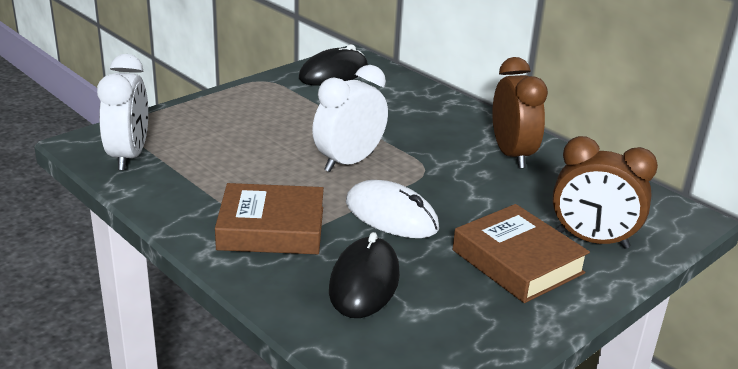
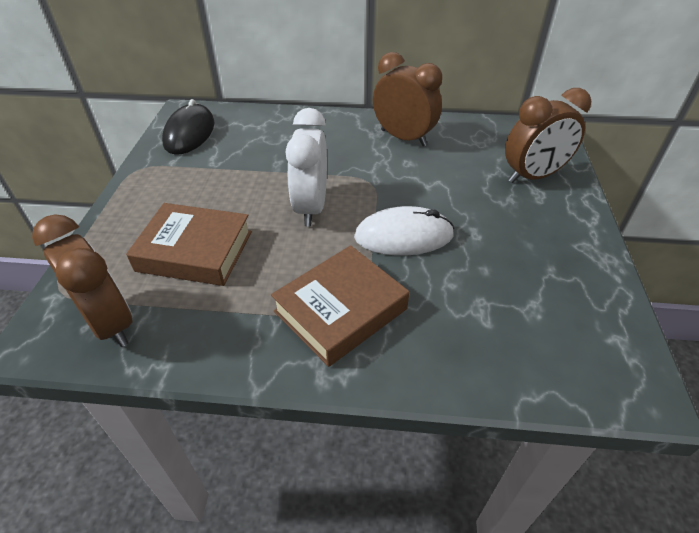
camera: 40 degrees left, 15 degrees up
white clock [97,54,148,170] -> brown clock [32,214,133,347]
black mouse [329,232,400,318] -> none
brown book [453,204,590,303] -> brown book moved to [126,203,252,286]

